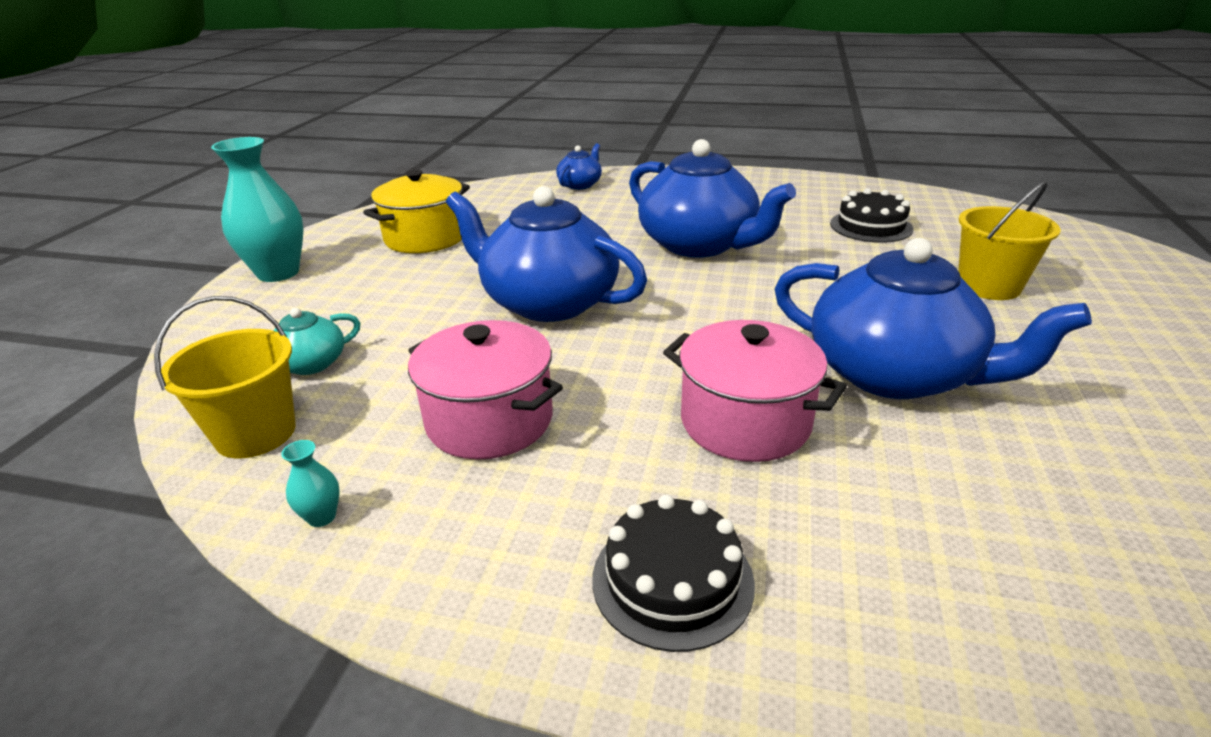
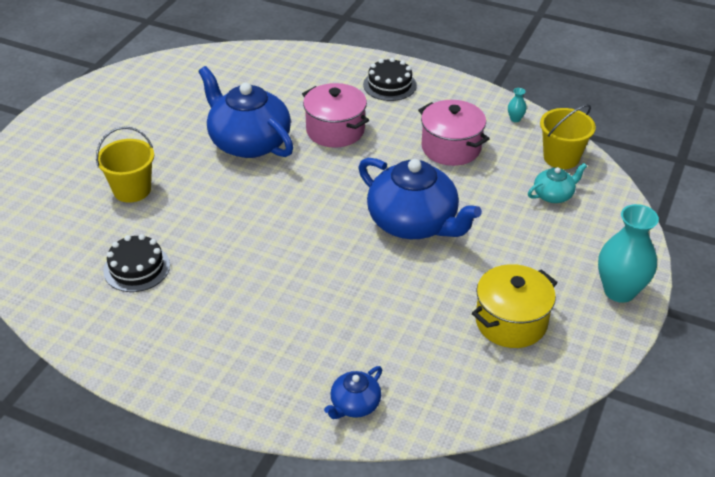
camera: 170 degrees left, 10 degrees up
blue teapot [629,139,796,258] -> none

